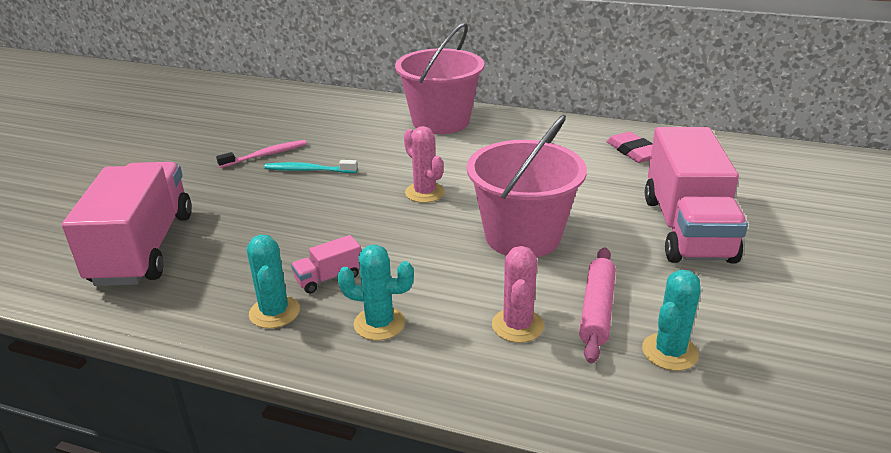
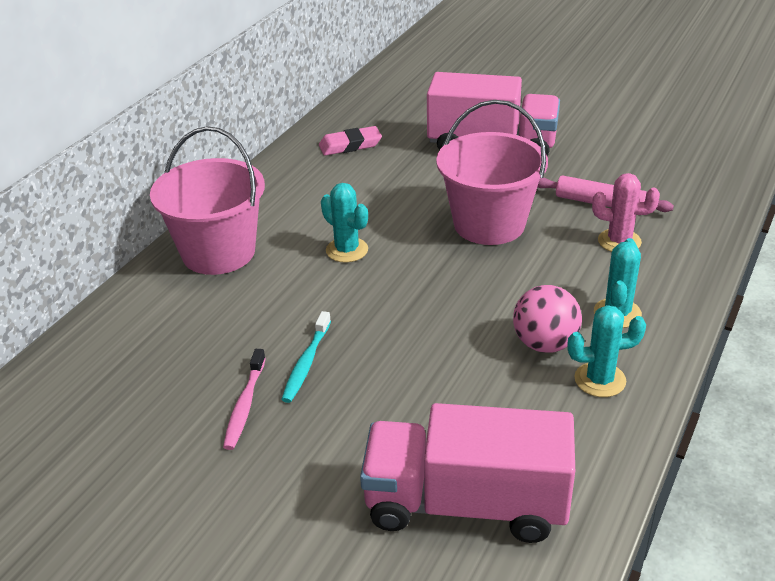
camera: 80 degrees left, 5 degrees up
pink toothbrush [216,140,307,168] -> pink toothbrush turned 150 degrees counterclockwise [223,349,266,450]
pink truck [291,235,361,293] -> pink ball [513,285,582,353]
pink cactus [404,126,445,203] -> none
turquoise cactus [642,270,701,371] -> turquoise cactus moved to [321,183,368,263]

